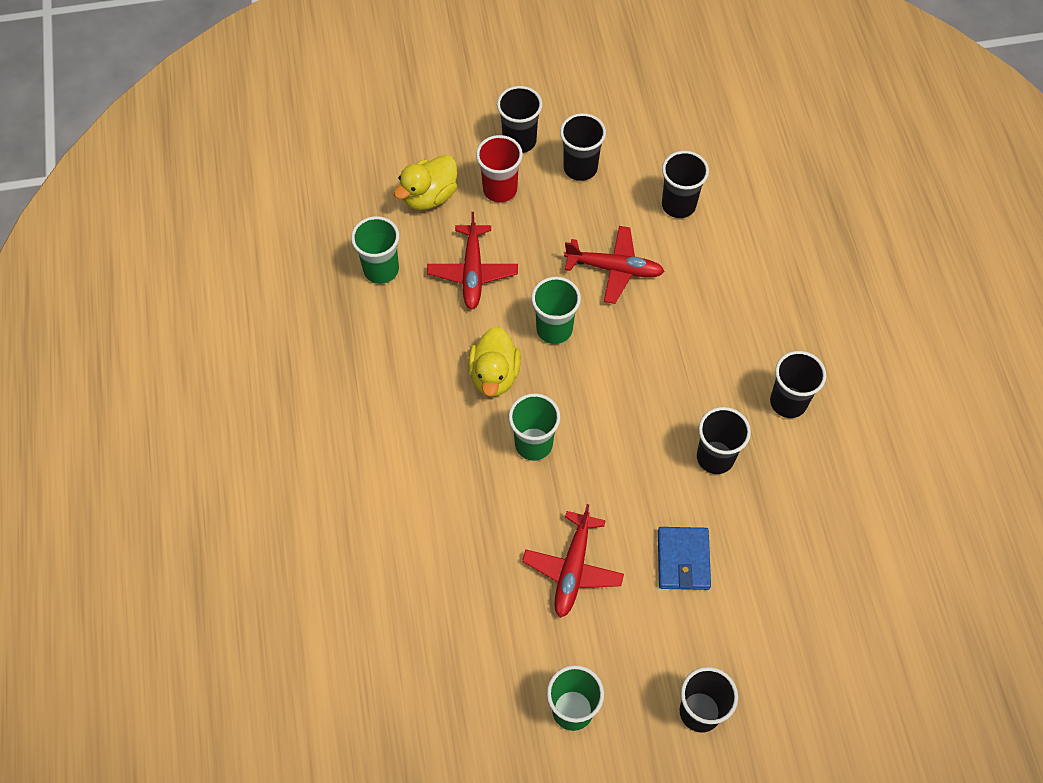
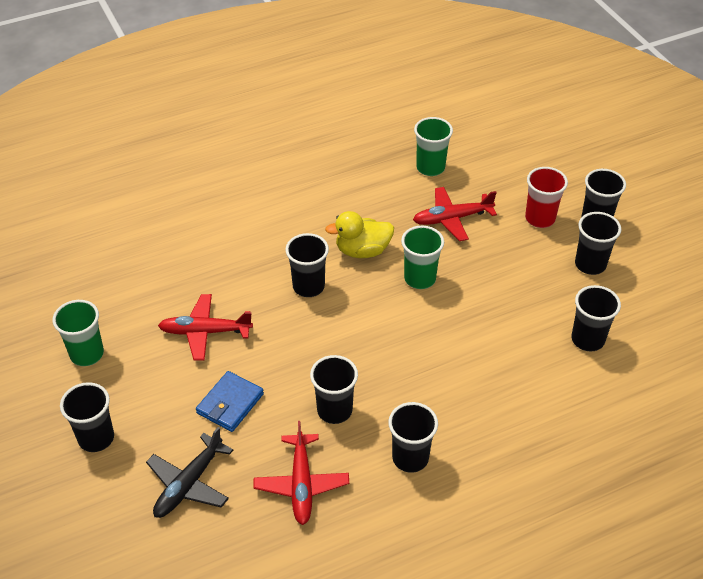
camera: 75 degrees right, 15 degrees down
yellow duck [394,155,457,210] -> none
green cup [509,393,560,461] -> black cup [285,233,329,297]
red plane [564,226,665,304] -> red plane moved to [254,421,349,525]
blue wallet [658,527,711,590] -> blue wallet turned 45 degrees counterclockwise [196,371,264,432]
none -> black plane [146,427,233,518]

